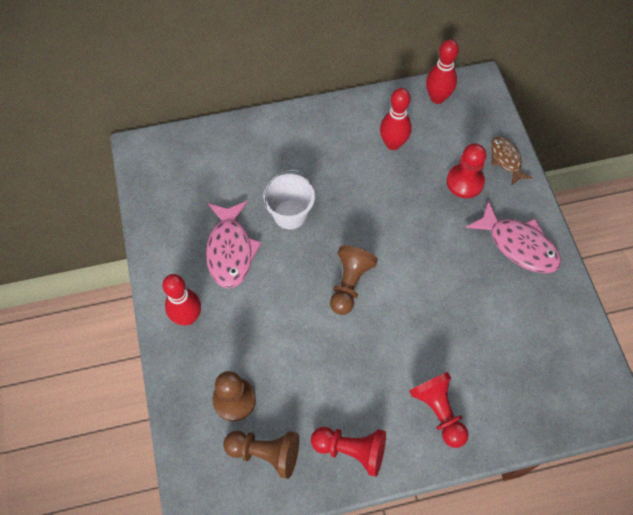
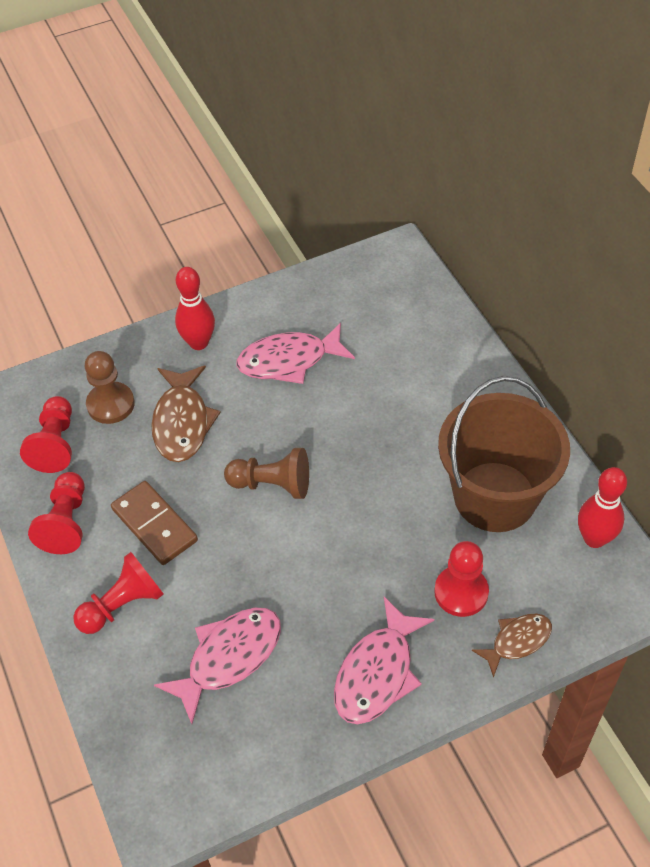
camera: 80 degrees right, 10 degrees down
brown pawn [223,431,299,479] -> red pawn [20,396,72,473]
white bucket [263,170,315,229] -> none
red bowling pin [380,88,412,150] -> brown bucket [438,376,570,532]
none -> brown domino [111,481,198,565]
none -> brown fish [151,365,221,462]
none -> pink fish [154,607,281,724]

